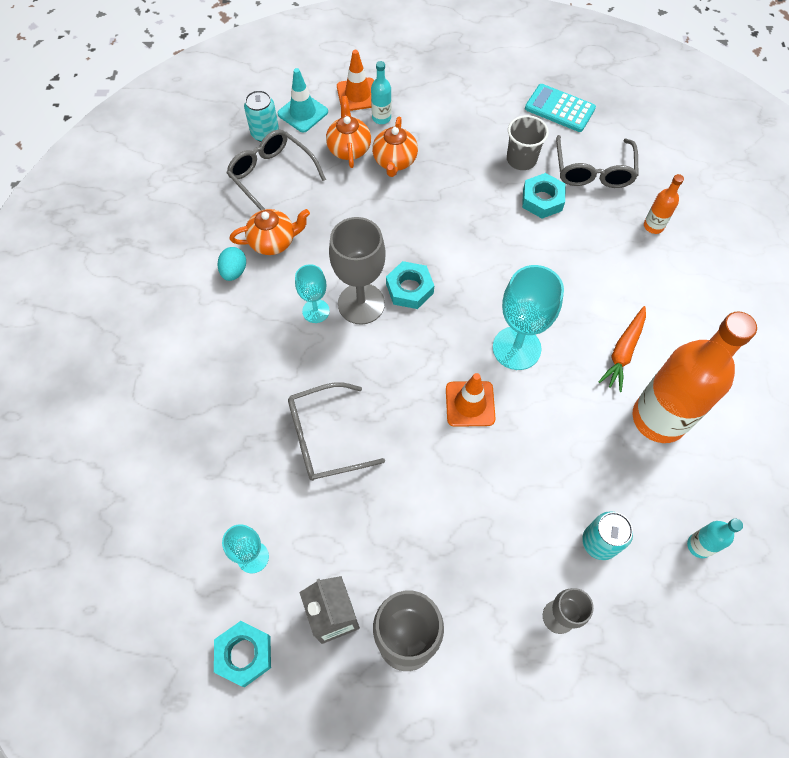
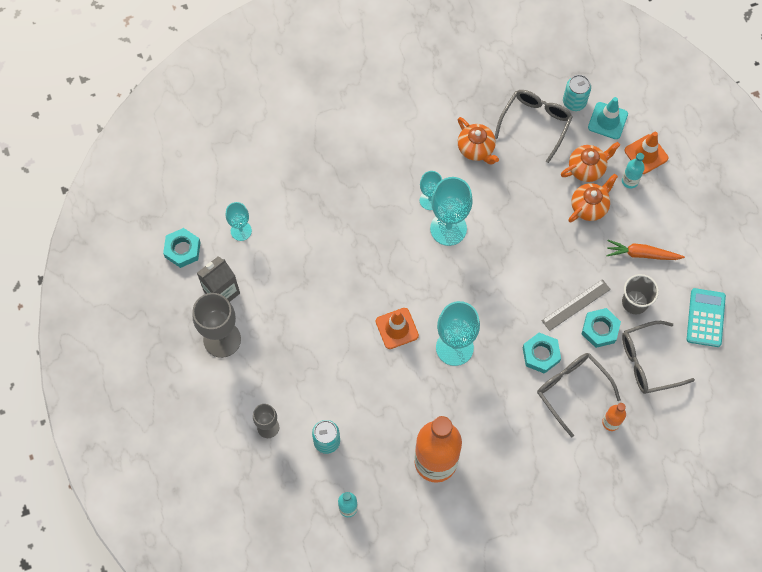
camera: 70 degrees right, 5 degrees up
turquoise egg [217,247,246,281] -> none
grey glasses [288,382,385,481] -> grey glasses moved to [537,353,621,438]
grey goblet [329,217,386,325] -> turquoise goblet [430,177,473,246]
orange teapot [372,117,418,177] -> orange teapot turned 150 degrees clockwise [568,174,618,223]
turquoise nut [386,261,434,309] -> turquoise nut moved to [523,333,561,374]
orange carrot [598,306,646,392] -> orange carrot moved to [607,240,685,260]
none -> grey ruler [542,279,611,331]

